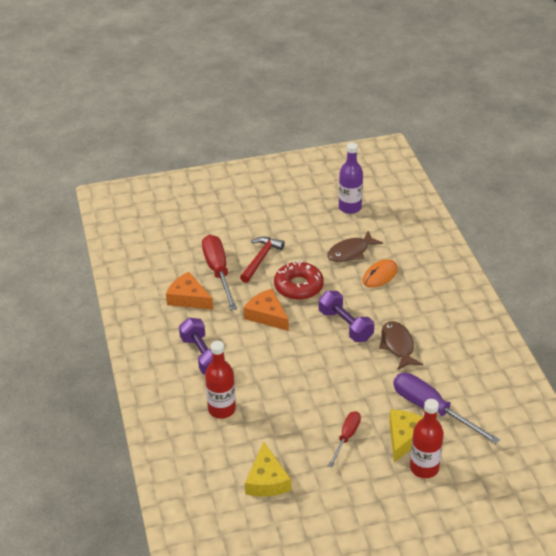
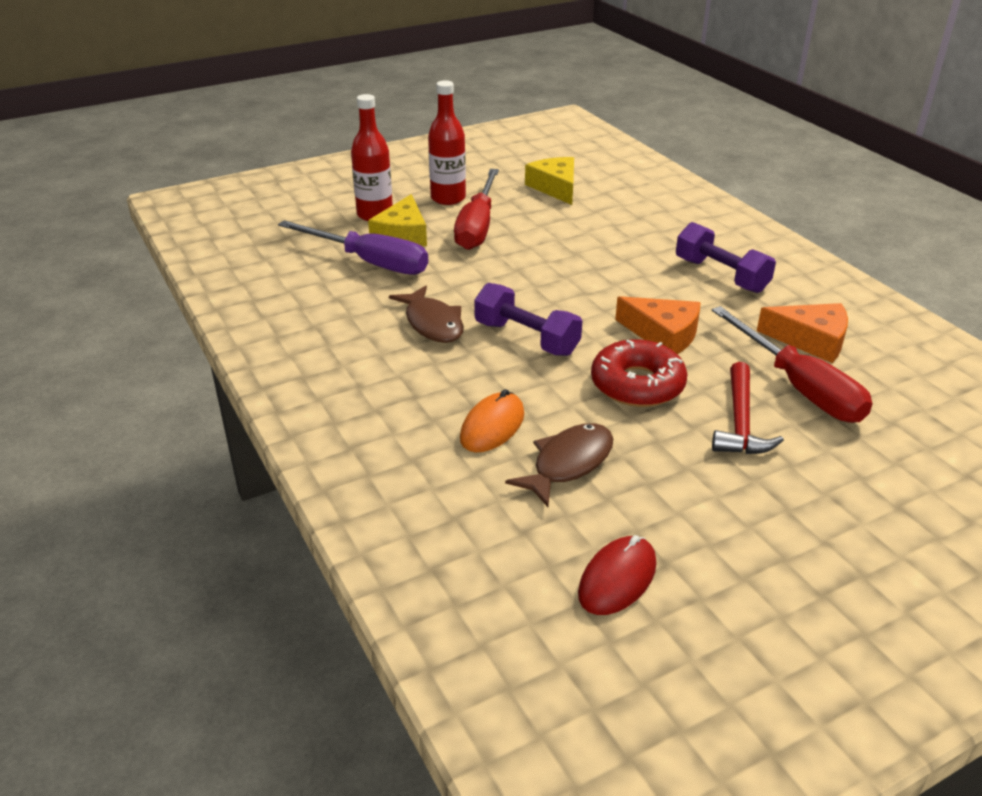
camera: 165 degrees right, 5 degrees down
red bottle [205,341,236,419] -> red bottle moved to [428,80,466,205]
red screwdriver [328,411,361,467] -> red screwdriver [454,169,499,250], size x1.72
purple bottle [339,143,363,214] -> red mouse [578,535,656,615]

